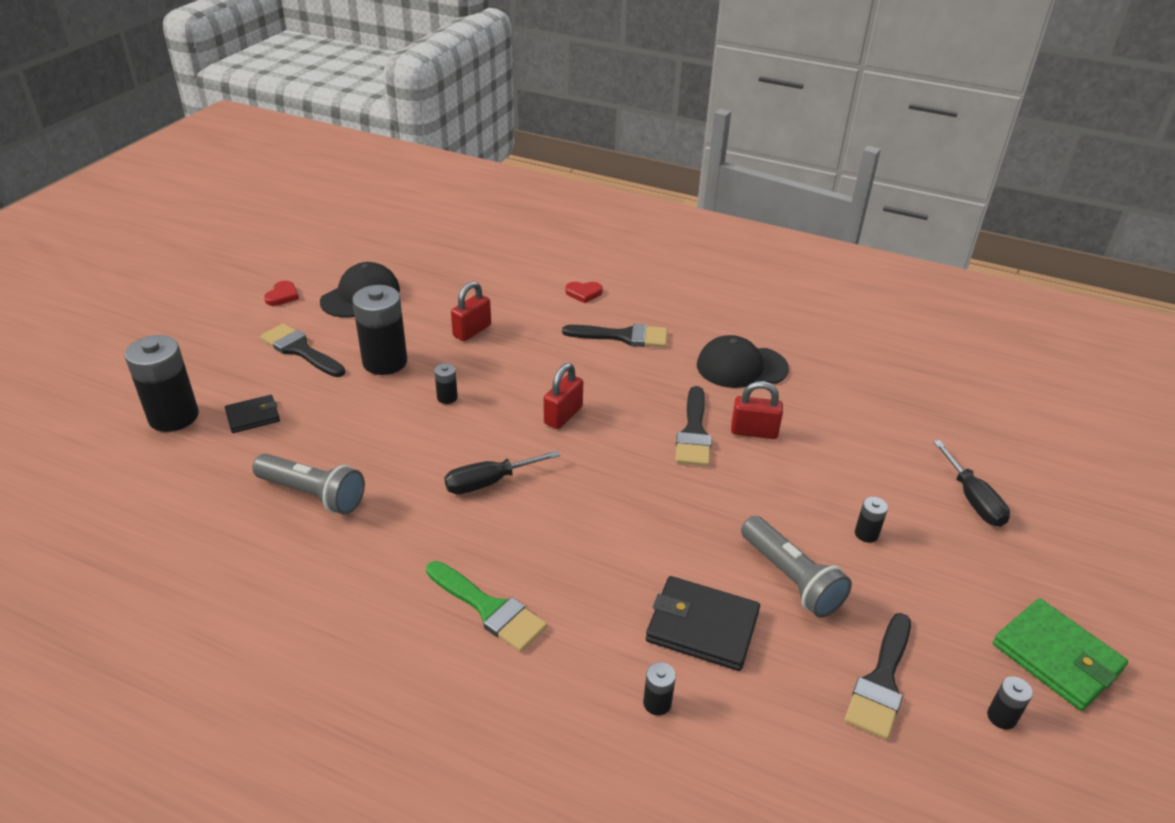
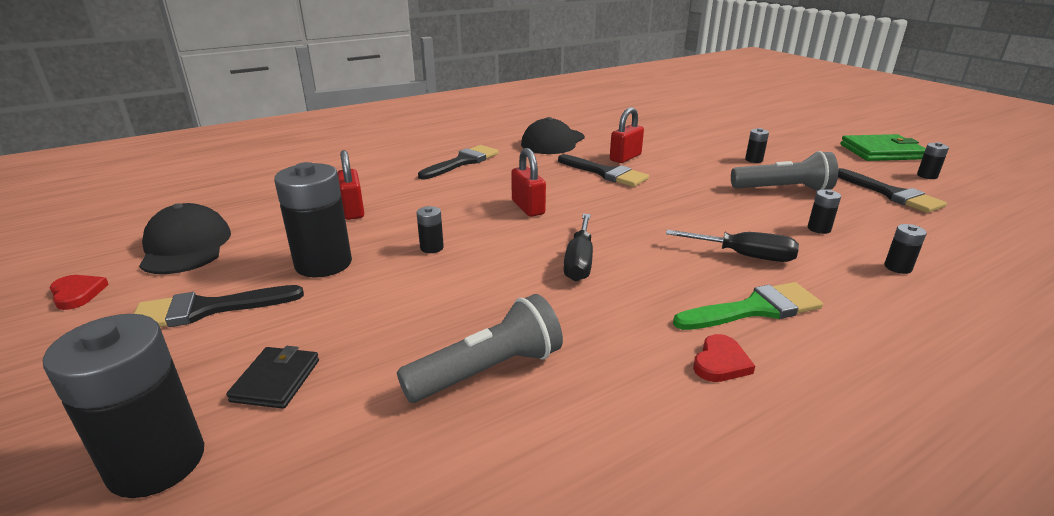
camera: 55 degrees left, 10 degrees down
red heart [565,282,603,303] -> red heart moved to [693,334,755,382]
black wallet [646,576,760,671] -> black battery [808,190,841,234]
black screwdriver [933,440,1010,527] -> black screwdriver moved to [666,230,799,262]

